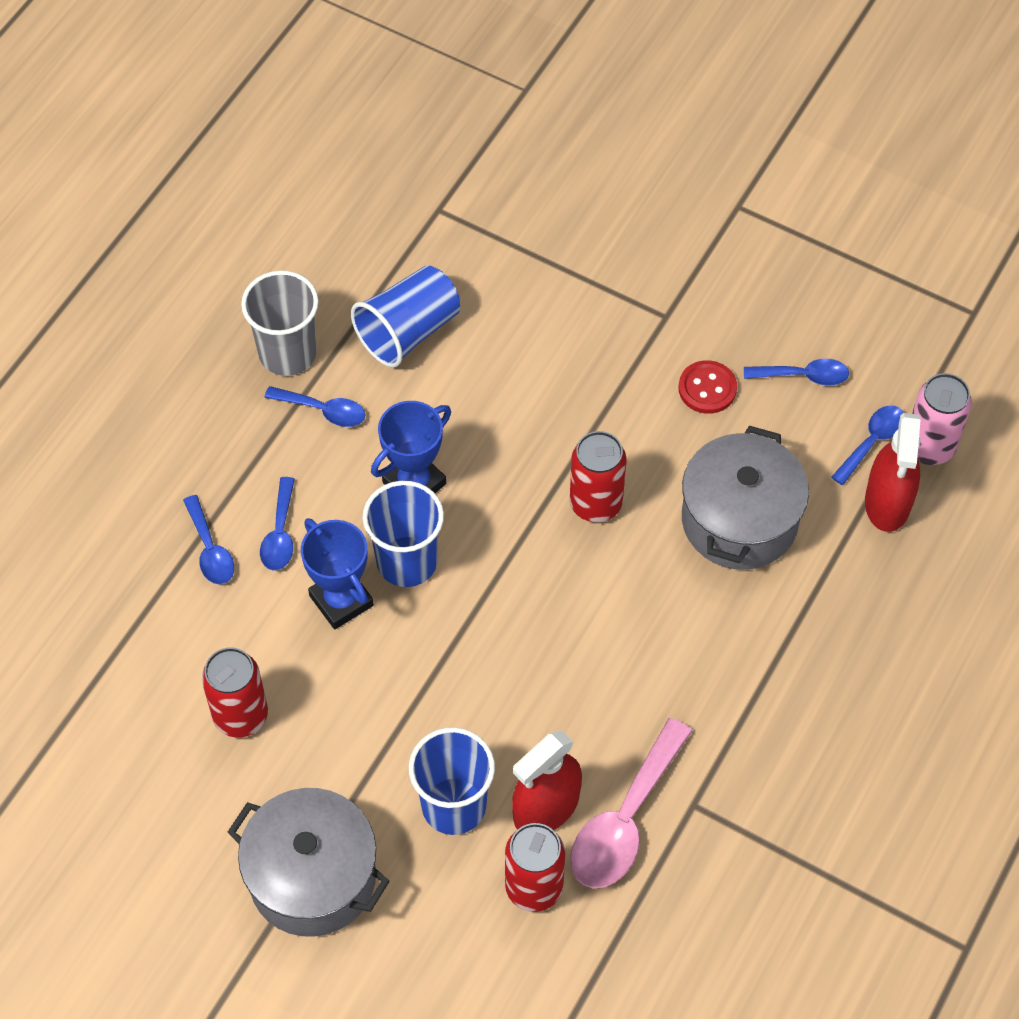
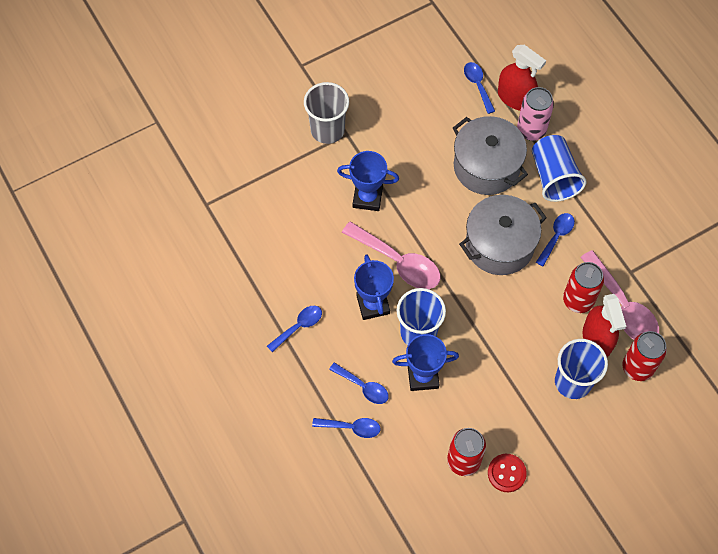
camera: 60 degrees left, 5 degrees up
grey pot [228,788,390,937] -> grey pot moved to [459,195,547,275]
grey cup [241,270,319,376] -> grey cup moved to [304,82,349,144]
blue cup [351,265,460,368] -> blue cup moved to [532,135,587,202]
red can [570,431,626,522] -> red can moved to [563,262,604,313]
red button [678,360,737,414] -> red button moved to [488,454,527,492]
blue spoon [744,358,849,386] -> blue spoon moved to [536,213,575,266]
pink can [912,373,972,465] -> pink can moved to [517,87,554,141]
none -> blue trophy [337,151,399,211]
none -> pink spoon [342,221,441,289]

